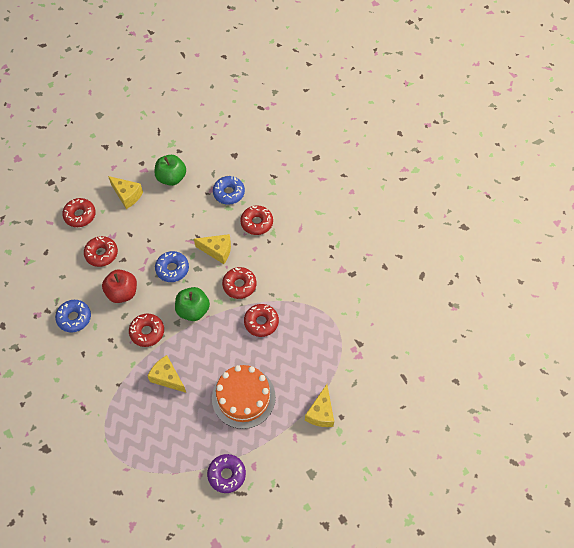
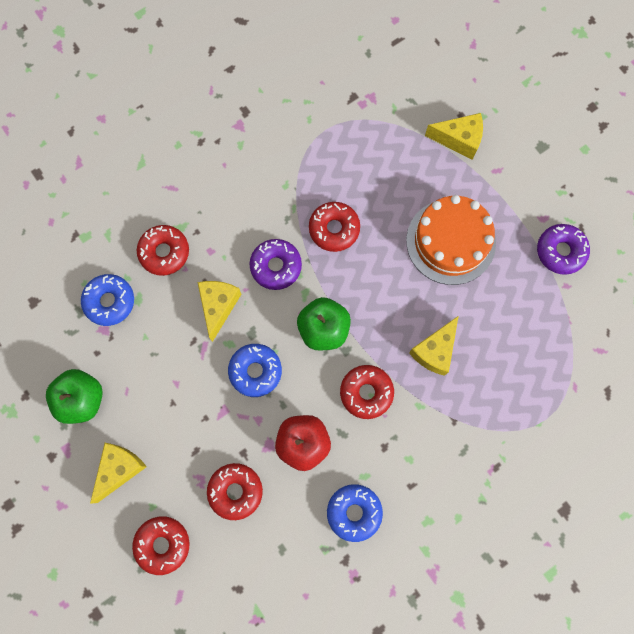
camera: 95 degrees left, 15 degrees up
red donut [222,267,256,299] -> purple donut [250,239,302,290]

